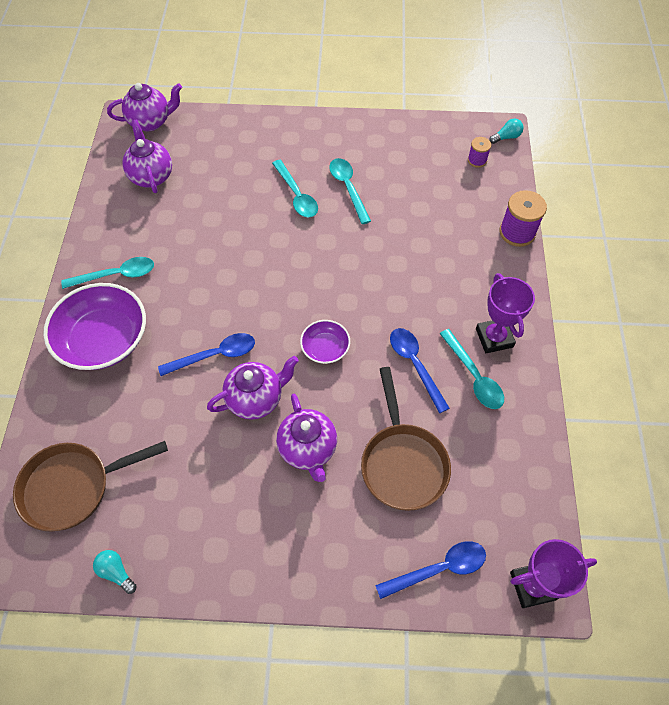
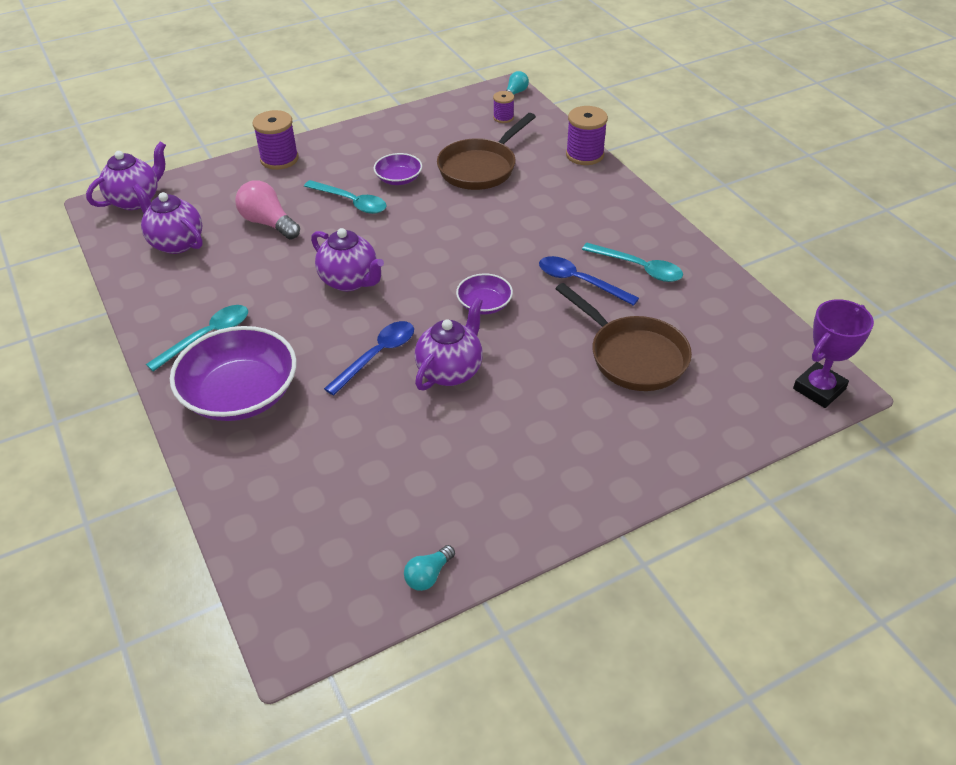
camera: 30 degrees left, 15 degrees down
brown pan [13,441,168,532] -> brown pan moved to [437,113,536,190]
turquoise light bulb [93,550,137,594] -> turquoise light bulb turned 60 degrees counterclockwise [404,545,455,591]
purple teapot [276,394,337,482] -> purple teapot moved to [311,228,384,291]
turquoise spoon [329,158,371,224] -> purple bowl [374,153,422,185]
blue spoon [375,541,486,599] -> none
purple trophy [476,273,535,353] -> none
none -> pink light bulb [235,180,300,239]
none -> purple spool [253,110,299,170]

